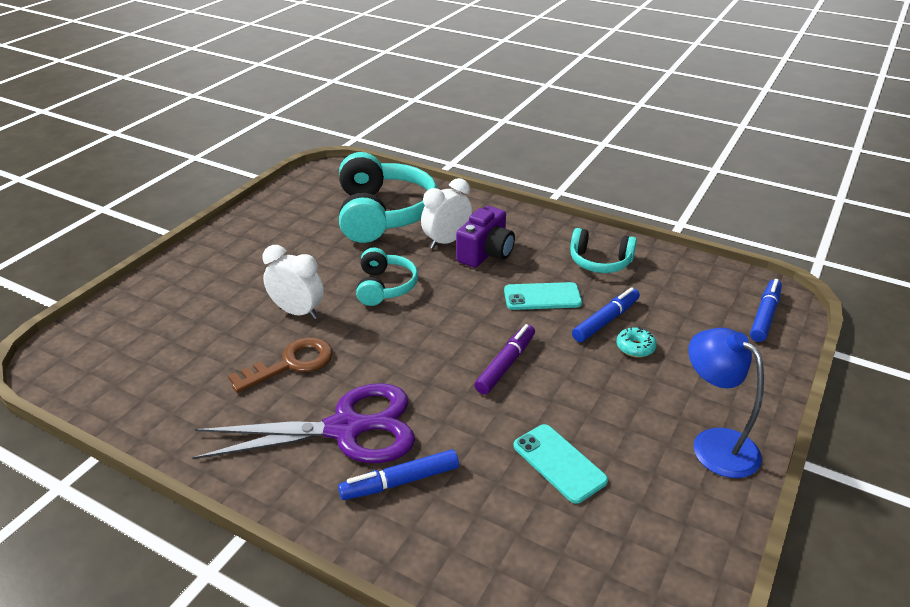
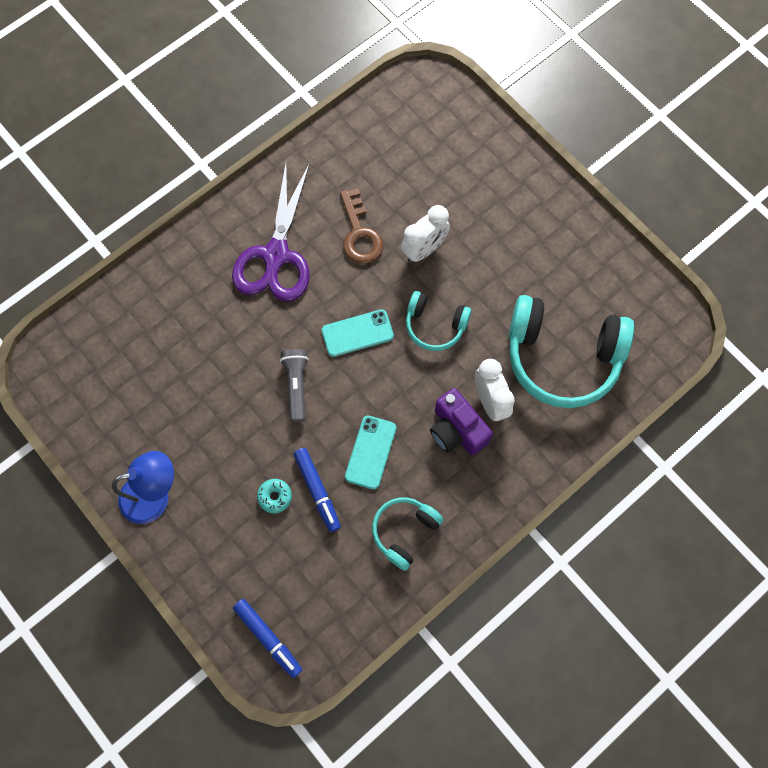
camera: 110 degrees right, 35 degrees up
blue marker [338,449,459,500] -> none
purple marker [475,324,535,395] -> grey flashlight [280,349,309,422]
turquoise phone [513,424,608,504] -> turquoise phone moved to [322,309,394,357]

